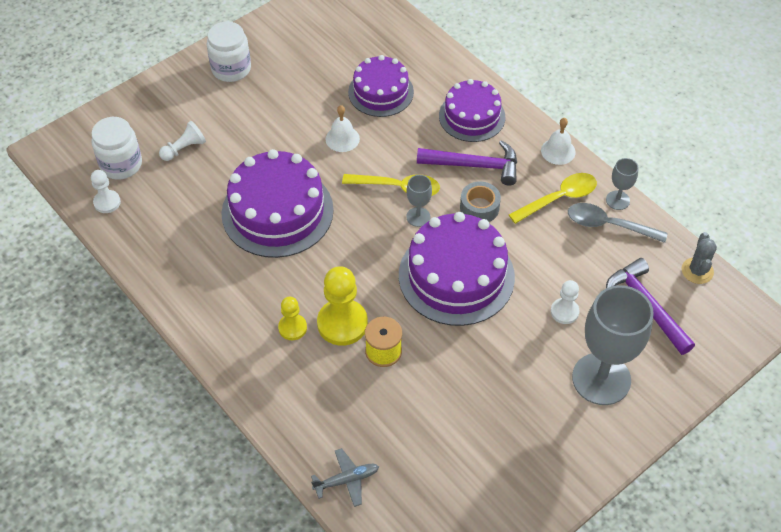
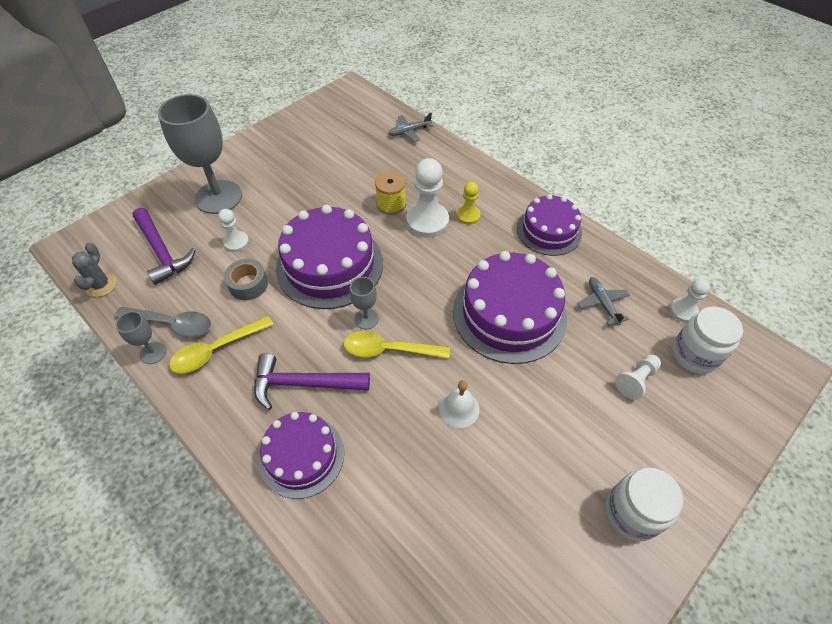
camera: 175 degrees right, 0 degrees up
yellow pawn [317,266,368,346] -> white pawn [406,158,449,237]
purple cake [348,55,414,117] -> purple cake moved to [517,194,582,256]
grey tape [460,181,501,222] -> grey tape moved to [224,259,268,300]
white bell [541,118,576,165] -> none
none -> grey plane [577,277,630,325]

